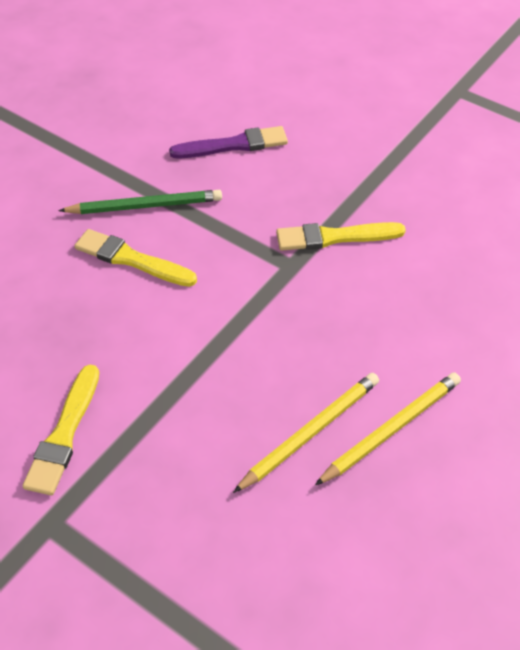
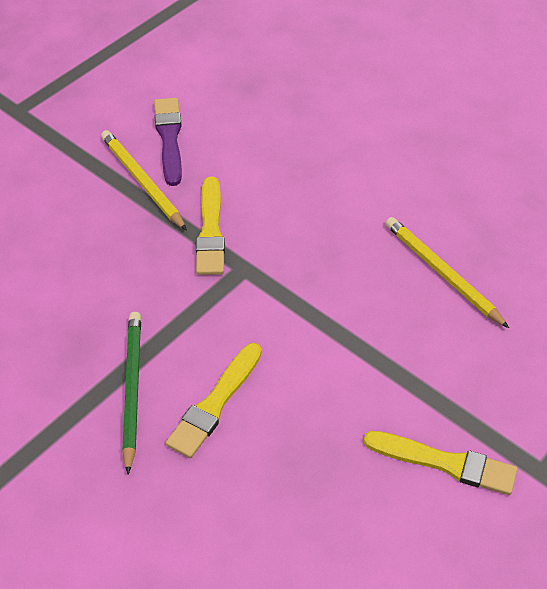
camera: 85 degrees left, 0 degrees up
purple brush [169,126,288,158] -> purple brush moved to [154,98,182,186]
yellow pencil [315,373,461,485] -> yellow pencil moved to [101,130,187,231]

